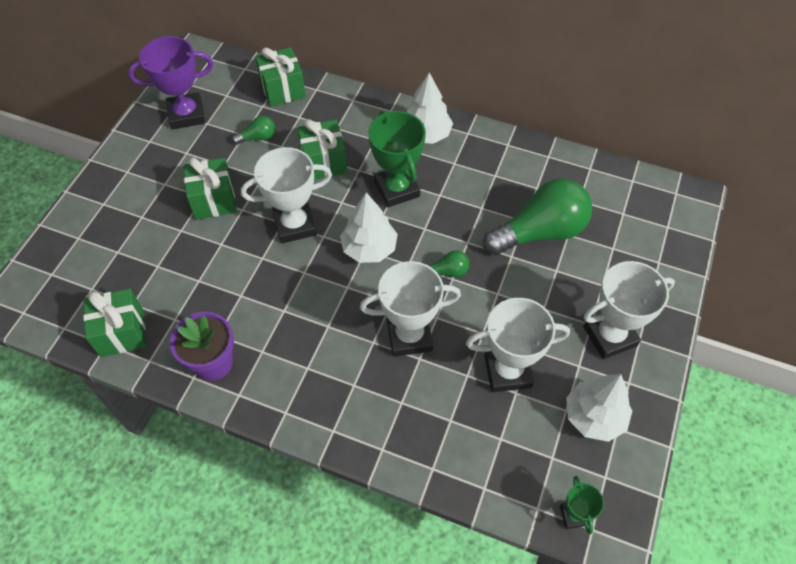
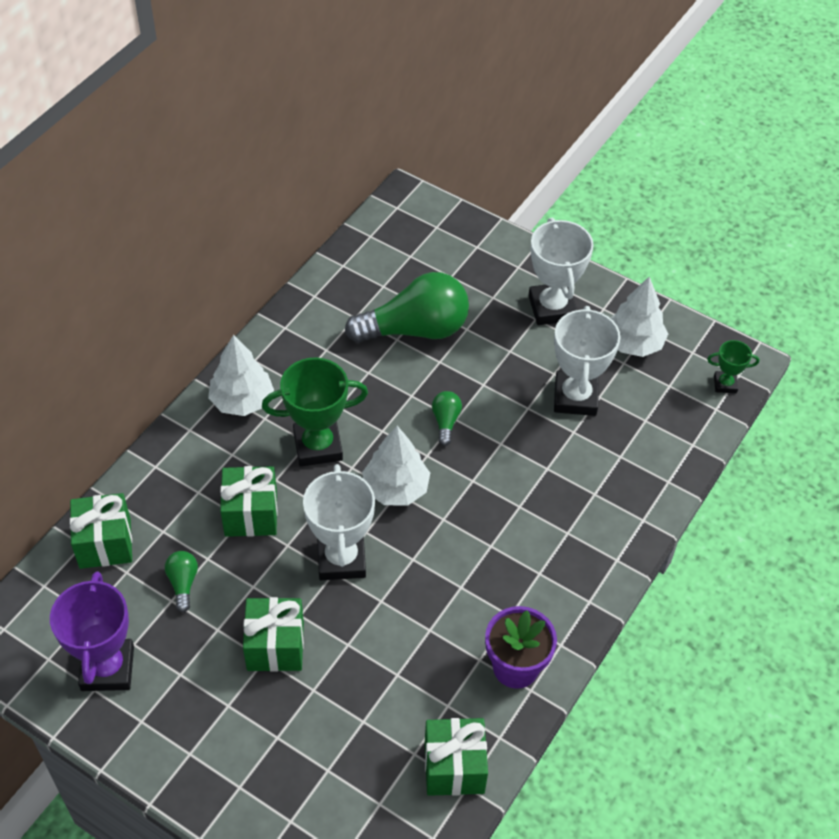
camera: 80 degrees left, 5 degrees down
white trophy [360,261,461,357] -> none
green light bulb [483,178,592,255] -> green light bulb turned 90 degrees clockwise [345,272,469,343]

